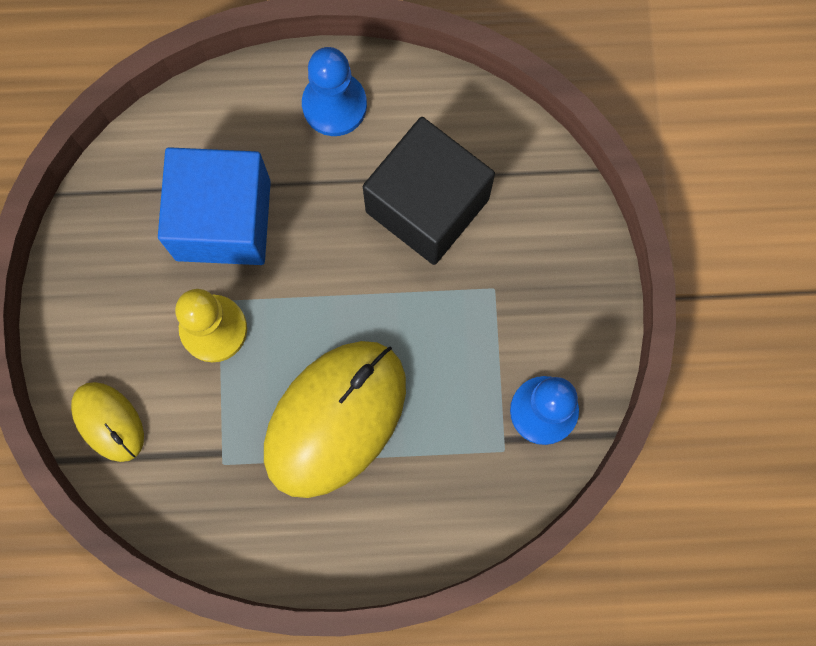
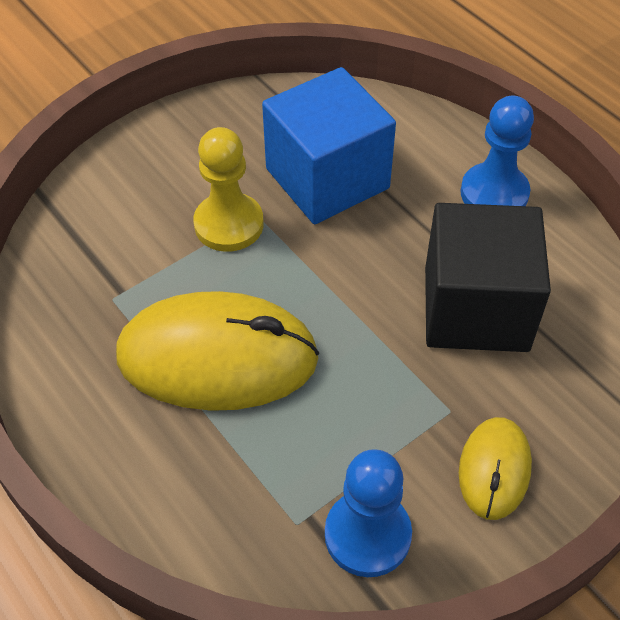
camera: 55 degrees right, 25 degrees down
yellow mouse [71,382,144,462] -> yellow mouse moved to [459,417,532,520]

